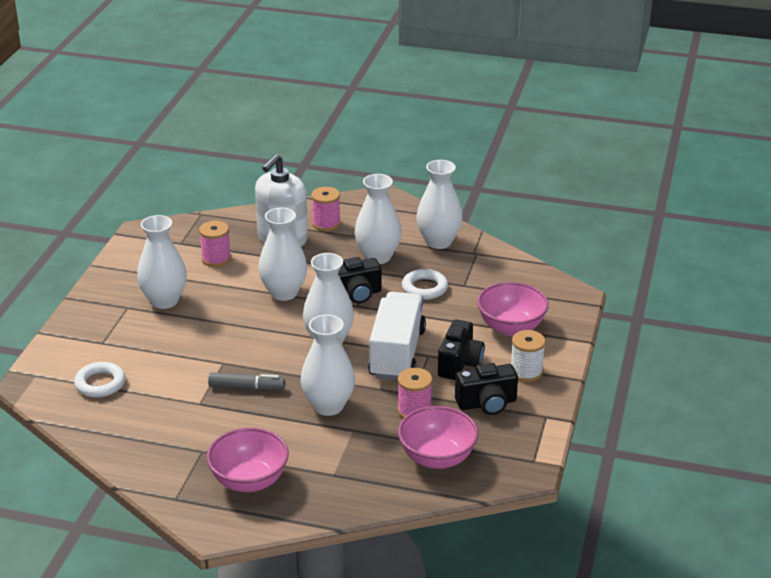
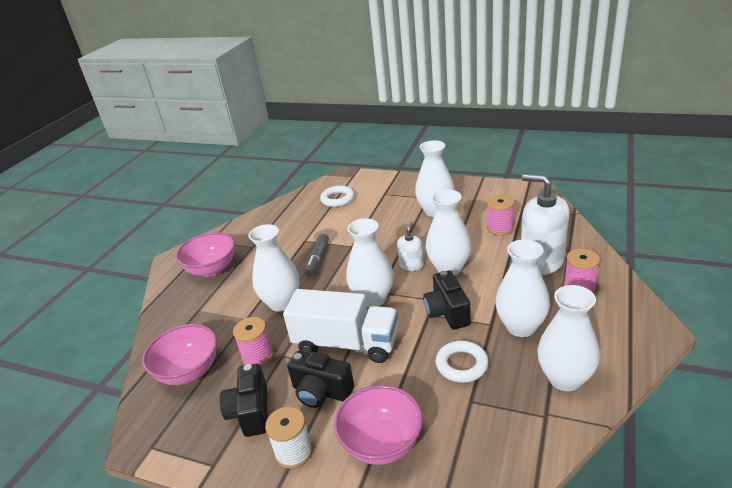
camera: 100 degrees right, 0 degrees up
none -> white soap dispenser [397,222,424,271]

